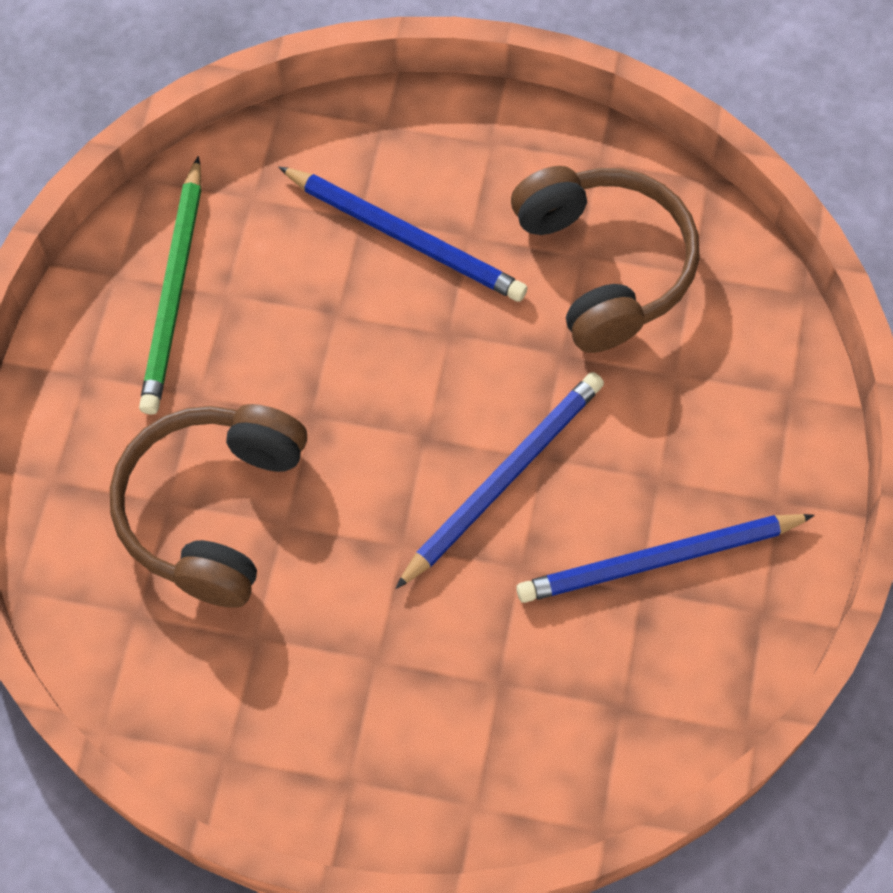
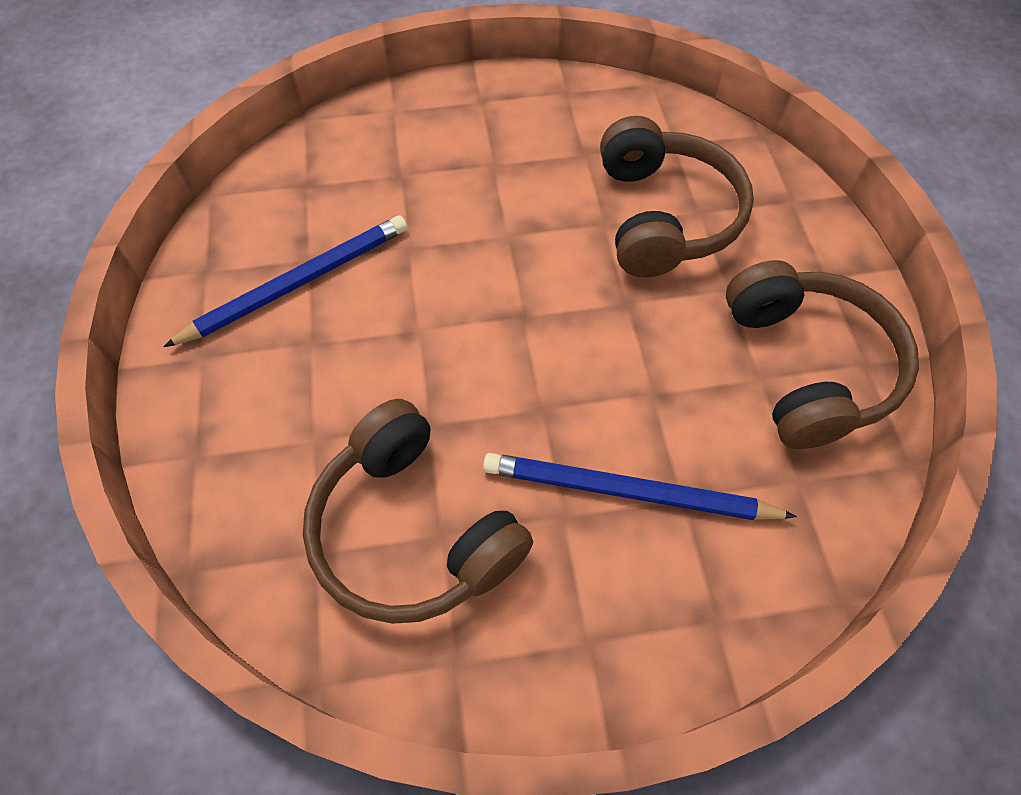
camera: 160 degrees right, 5 degrees down
green pencil [139,156,201,414] -> brown headphones [726,260,919,449]
blue pencil [395,372,604,589] -> none

